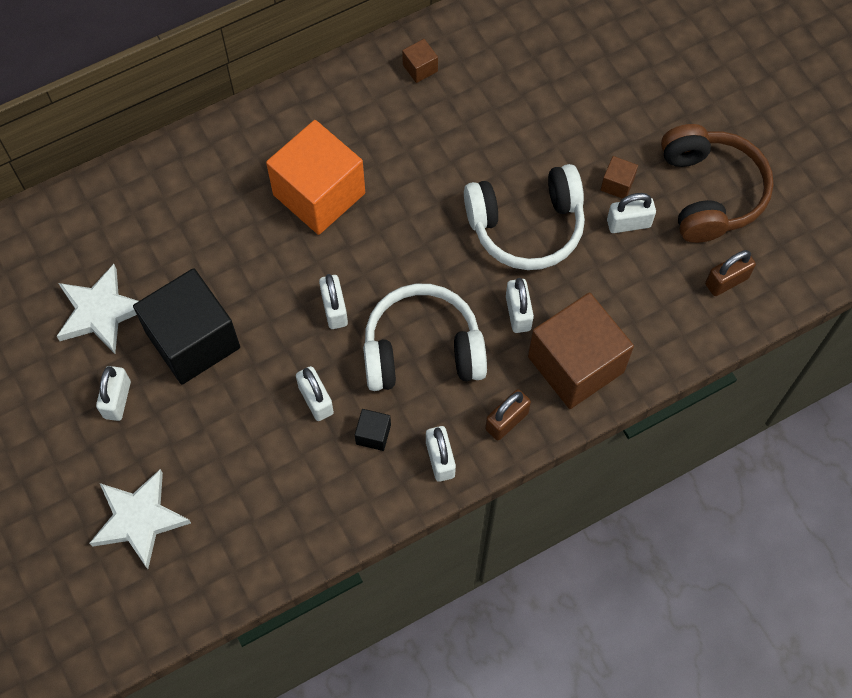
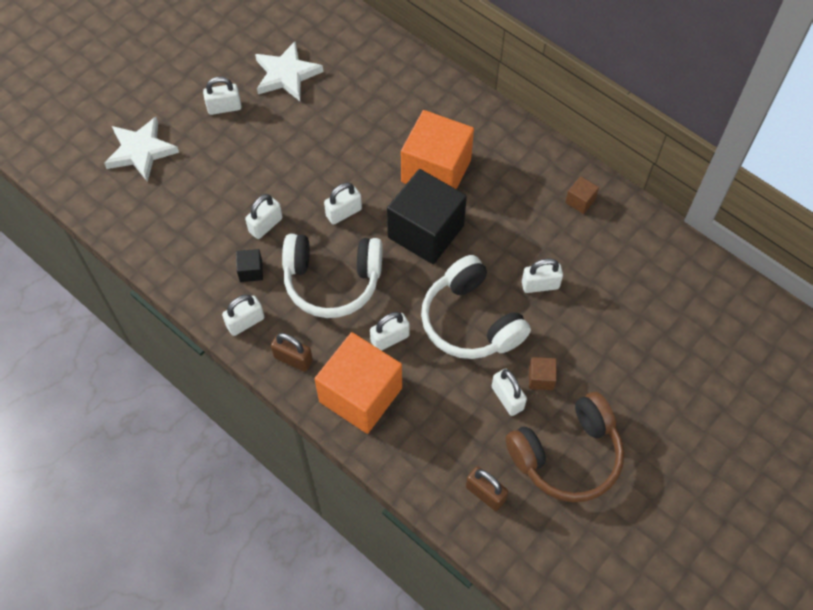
camera: 70 degrees right, 5 degrees down
black cube [133,268,240,385] -> black cube moved to [387,169,467,264]
white headphones [363,284,487,391] -> white headphones turned 120 degrees clockwise [282,234,383,318]
brown cube [528,292,634,409] -> orange cube [315,332,402,434]
none -> white padlock [522,259,563,293]

